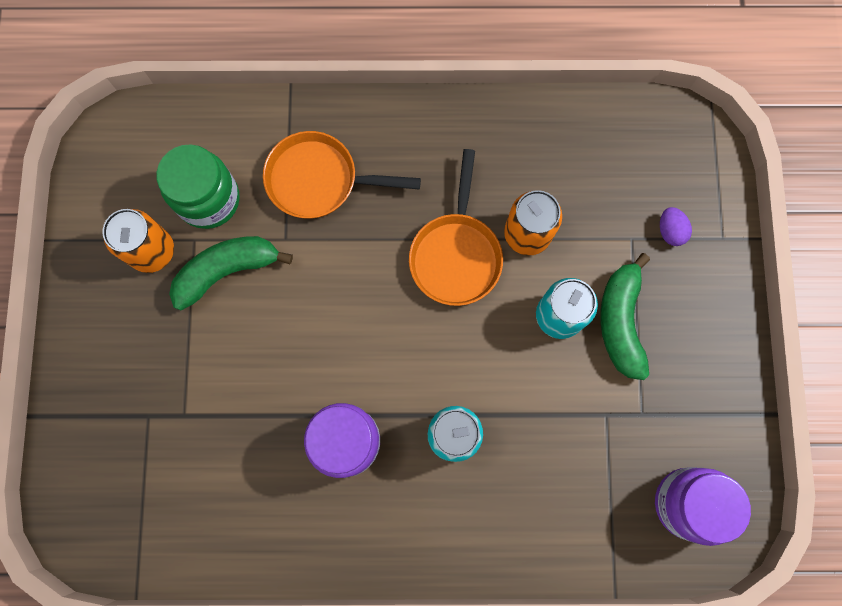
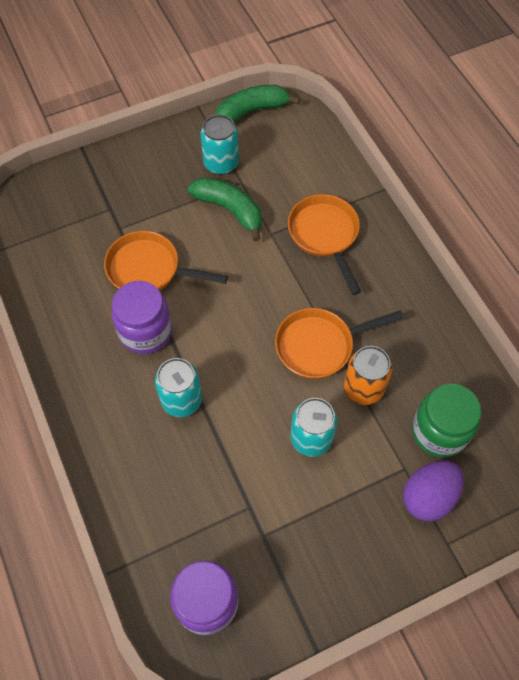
camera: 65 degrees right, 15 degrees down
orange can [103,209,174,273] -> turquoise can [201,114,239,175]
green jar [156,144,240,229] -> green jar moved to [412,384,481,458]
green banana [600,253,650,380] -> green banana moved to [215,85,300,123]
purple egg [660,207,692,246] -> purple egg [403,461,464,521], size x1.86
none -> orange pan [104,231,228,291]

